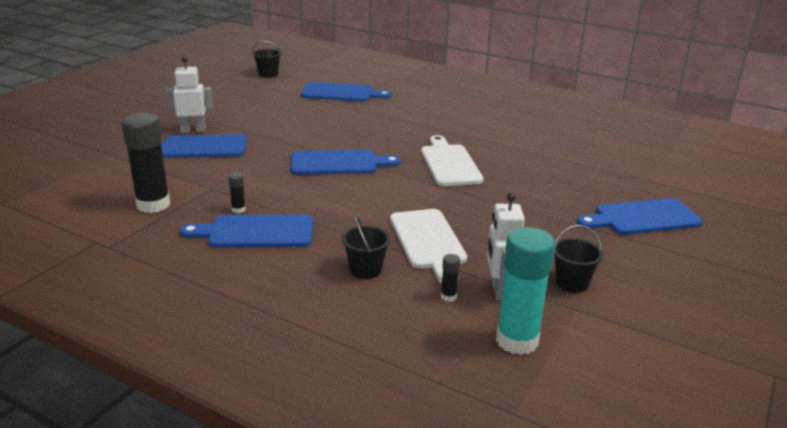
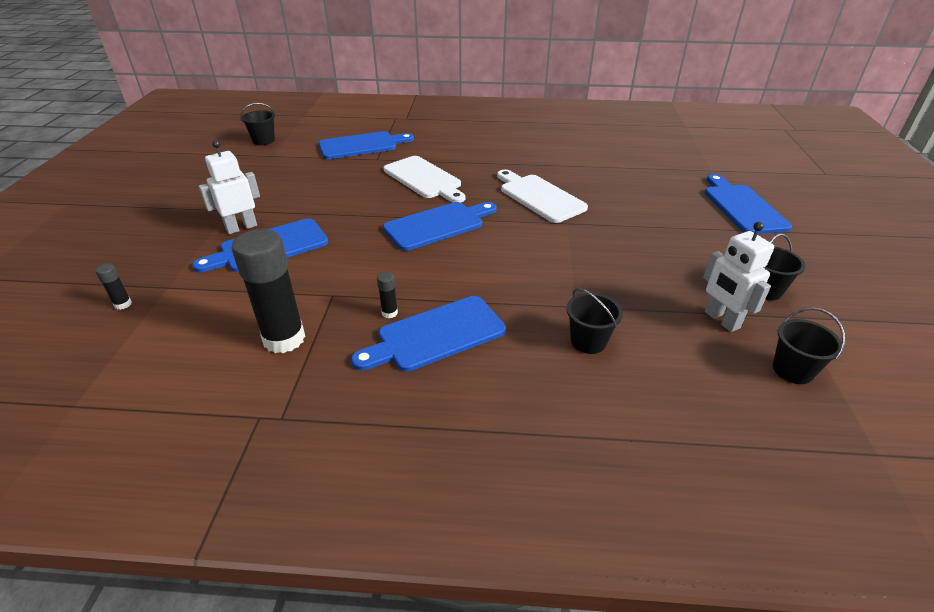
camera: 25 degrees left, 10 degrees up
white cutting board [390,209,467,283] -> white cutting board moved to [383,156,465,203]
black glue stick [441,254,460,302] -> black glue stick moved to [95,263,132,310]
turquoise glue stick [496,227,555,355] -> black bucket [773,308,845,384]
blue cutting board [577,198,702,235] -> blue cutting board turned 120 degrees clockwise [705,174,792,234]

